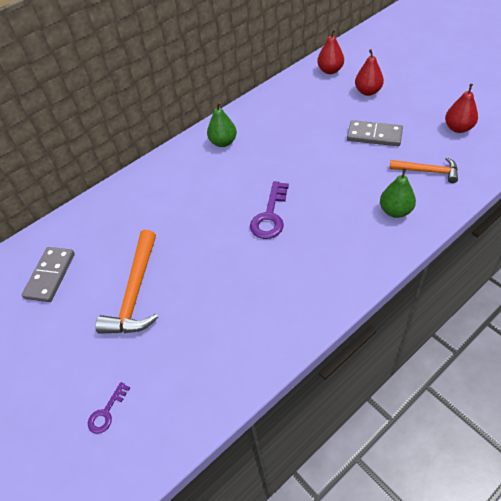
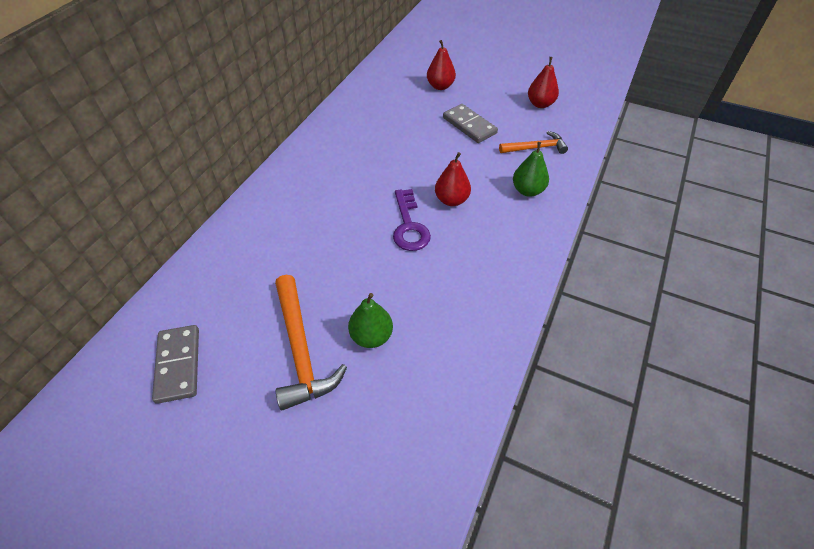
camera: 30 degrees left, 0 degrees up
purple key [88,382,130,434] -> none
green pear [207,102,237,147] -> green pear moved to [348,293,393,348]
red pear [317,29,344,74] -> red pear moved to [435,152,471,206]
grey domino [347,120,403,146] -> grey domino turned 60 degrees clockwise [443,104,498,143]

